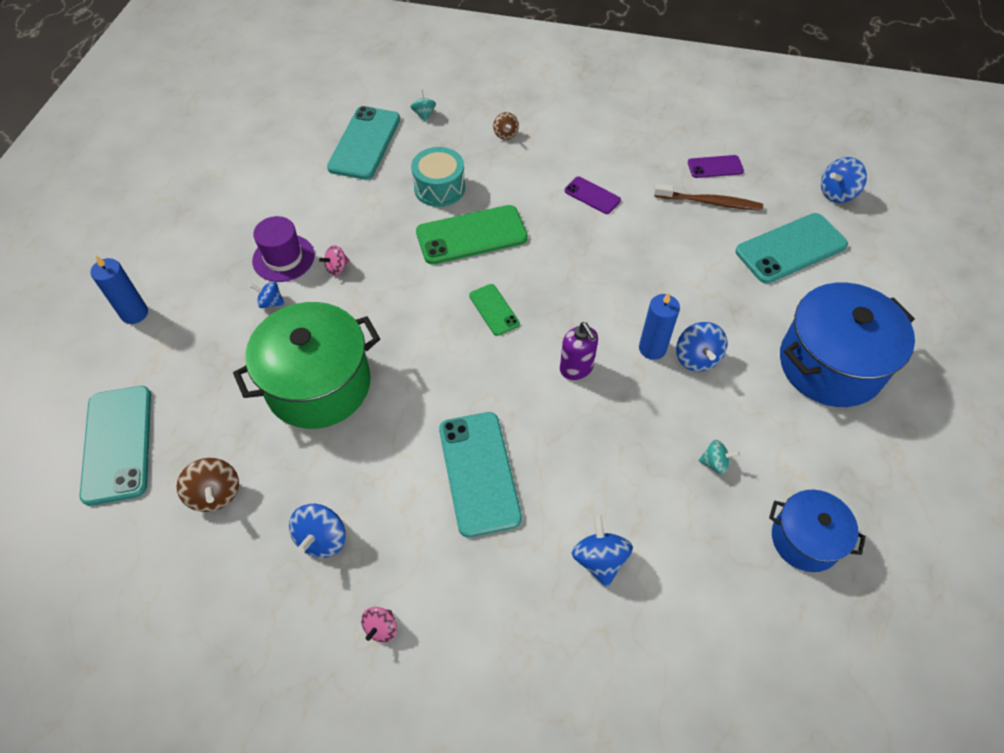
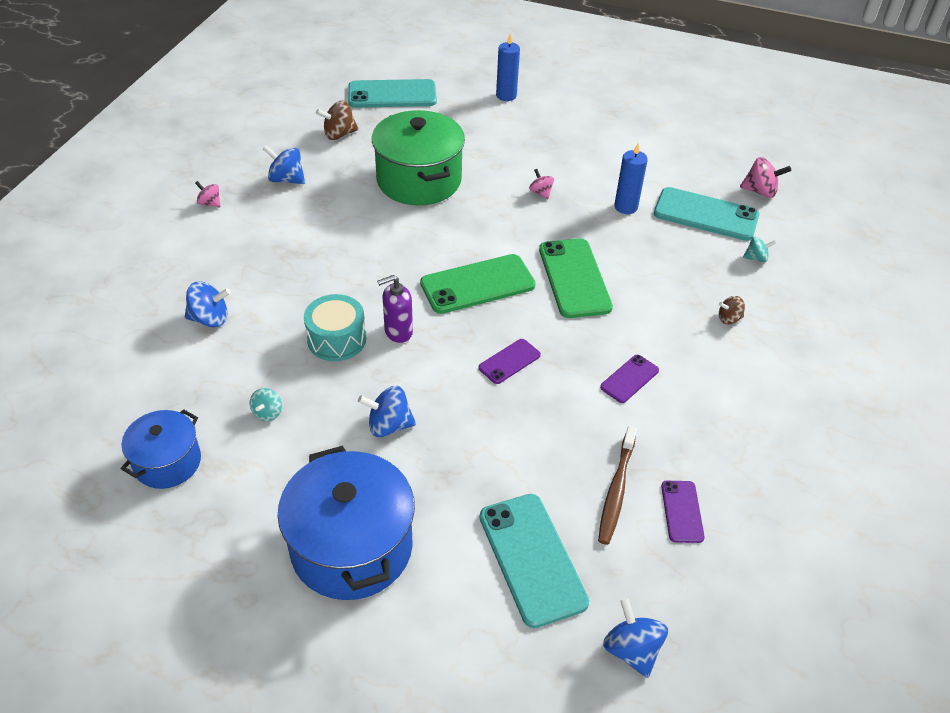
camera: 95 degrees right, 10 degrees down
blue spinning top [250,281,285,308] -> none
purple hat [252,216,315,282] -> none
turquoise drum [411,147,465,207] -> turquoise drum moved to [304,294,366,361]
turquoise phone [439,412,522,537] -> none
green phone [469,284,520,336] -> green phone [420,254,536,314], size x1.89
blue candle [639,293,680,360] -> blue candle moved to [614,144,648,214]
none -> purple phone [478,339,541,384]
none -> pink spinning top [740,157,791,198]

